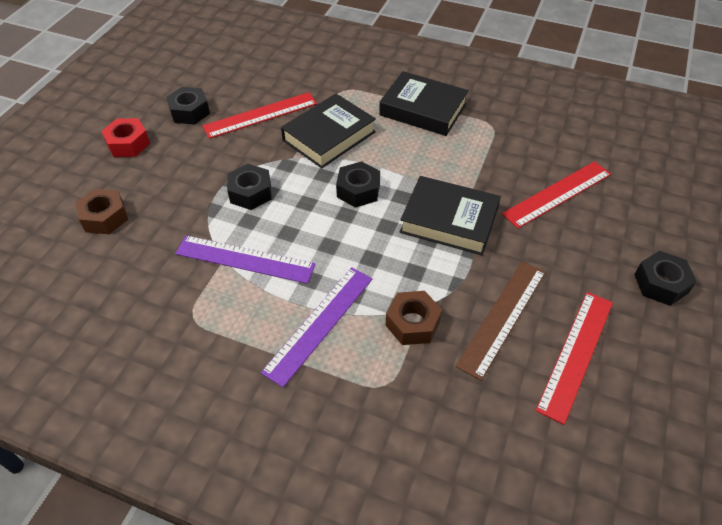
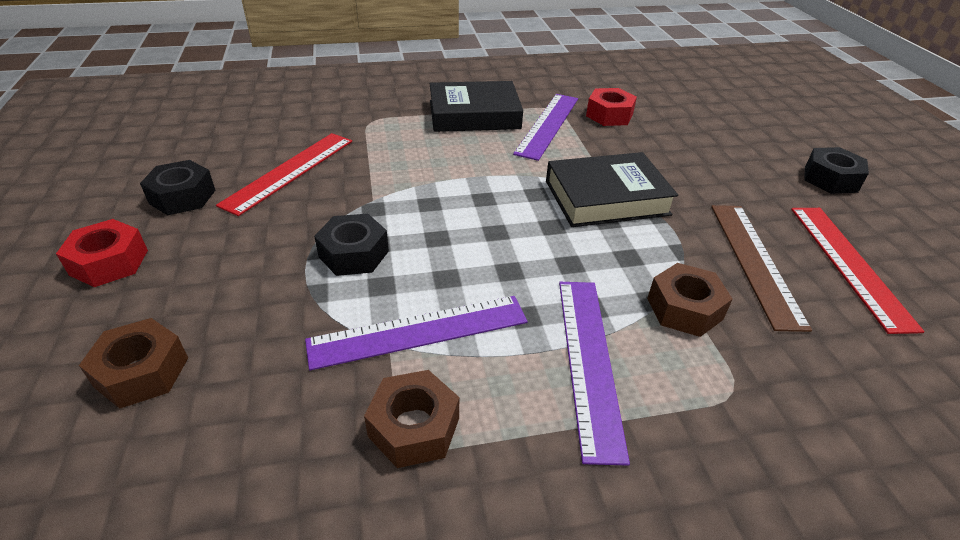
camera: 35 degrees left, 10 degrees down
black book [281,94,376,168] -> none
black nut [336,161,380,208] -> none
red ruler [502,161,611,229] -> none
none -> brown nut [364,370,459,468]
none -> purple ruler [513,94,578,161]
none -> red nut [586,88,637,126]

